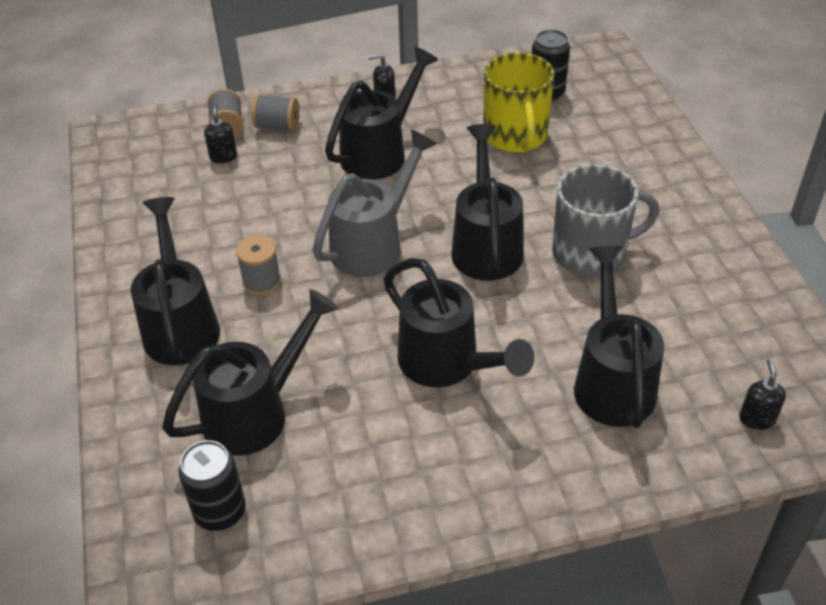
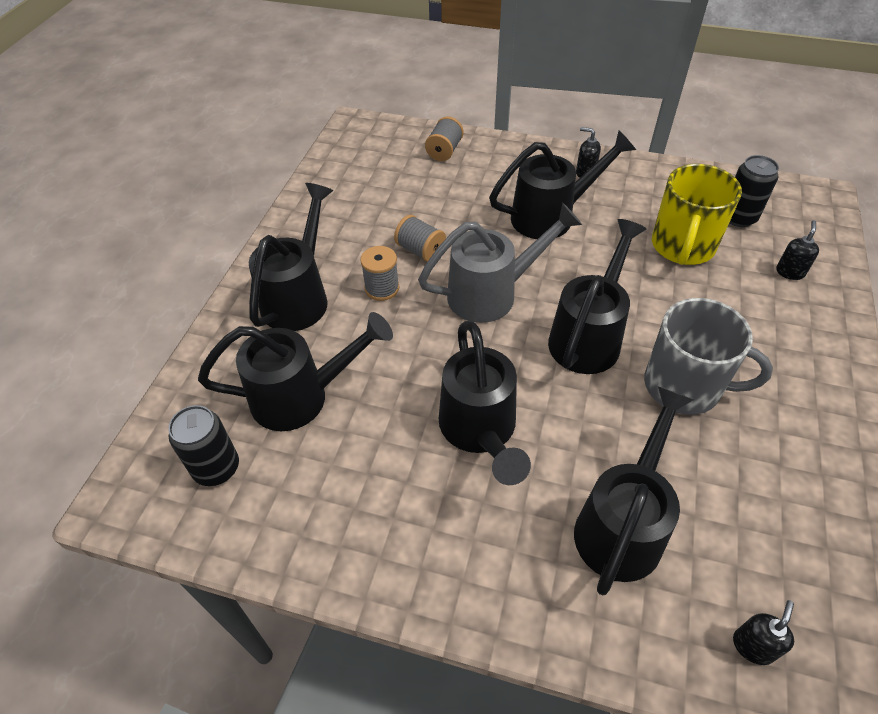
camera: 30 degrees right, 5 degrees up
black soap dispenser [204,103,237,163] -> black soap dispenser moved to [776,220,819,280]
grey spool [251,94,299,131] -> grey spool moved to [394,215,446,262]

